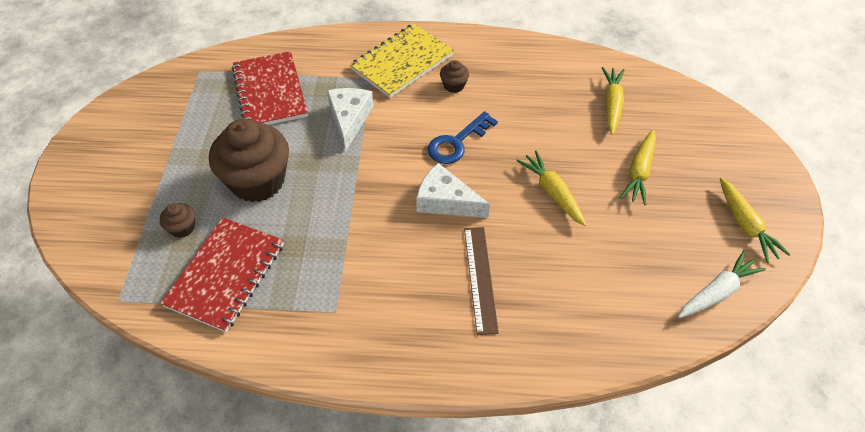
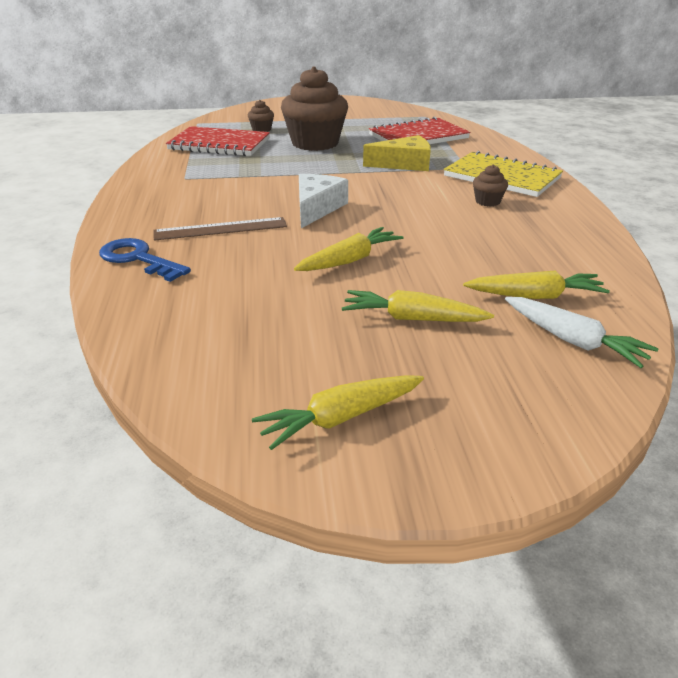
camera: 80 degrees right, 20 degrees down
white cheese [327,88,373,151] -> yellow cheese [363,135,431,171]
blue key [428,111,498,164] -> blue key moved to [99,238,191,282]
white carrot [678,250,766,318] -> white carrot moved to [505,297,659,368]

